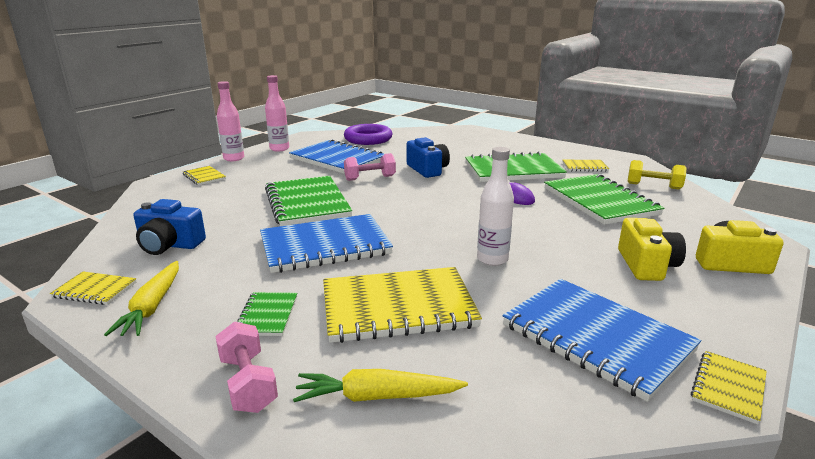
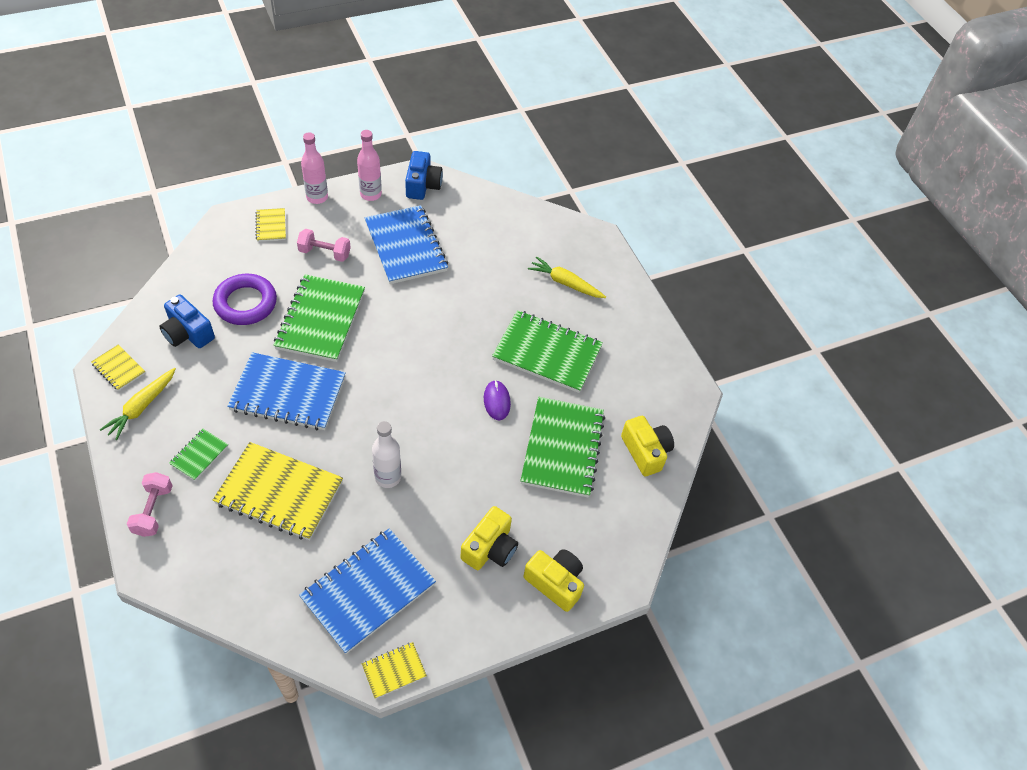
camera: 25 degrees right, 30 degrees up
yellow carrot [293,369,468,402] -> yellow carrot moved to [528,256,606,298]
purple ring [344,124,392,145] -> purple ring moved to [213,274,277,325]
pink dumbbell [344,153,396,181] -> pink dumbbell moved to [297,229,351,262]
blue camera [407,137,450,178] -> blue camera moved to [405,151,443,200]
blue notebook [503,279,701,402] -> blue notebook turned 60 degrees clockwise [299,528,436,654]
yellow notebook [563,160,609,172] -> none
yellow dumbbell [627,160,686,189] -> yellow camera [621,416,674,476]

